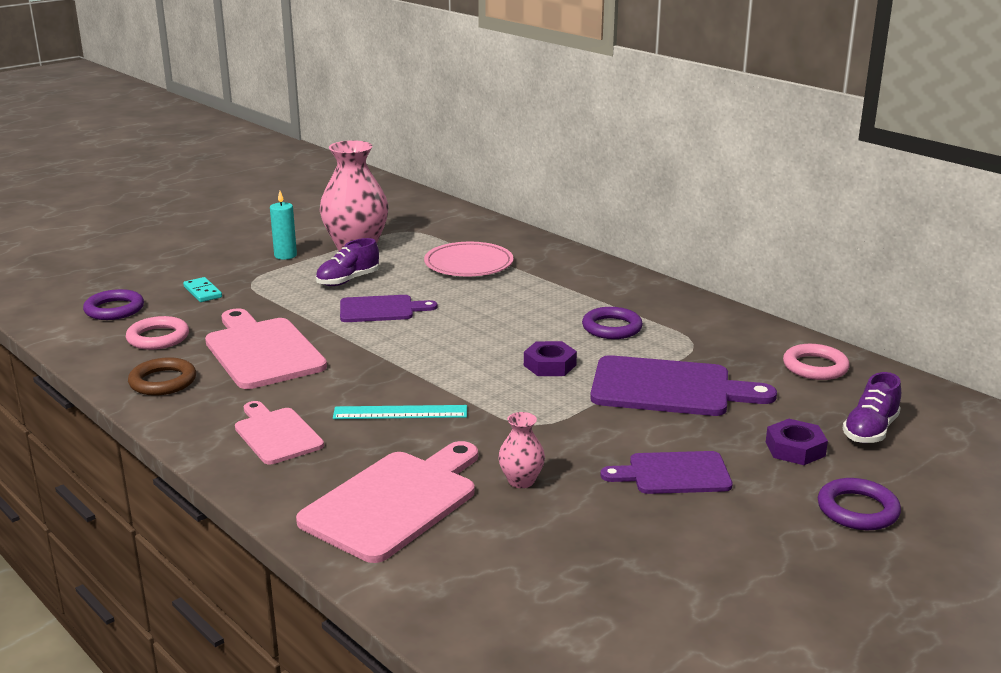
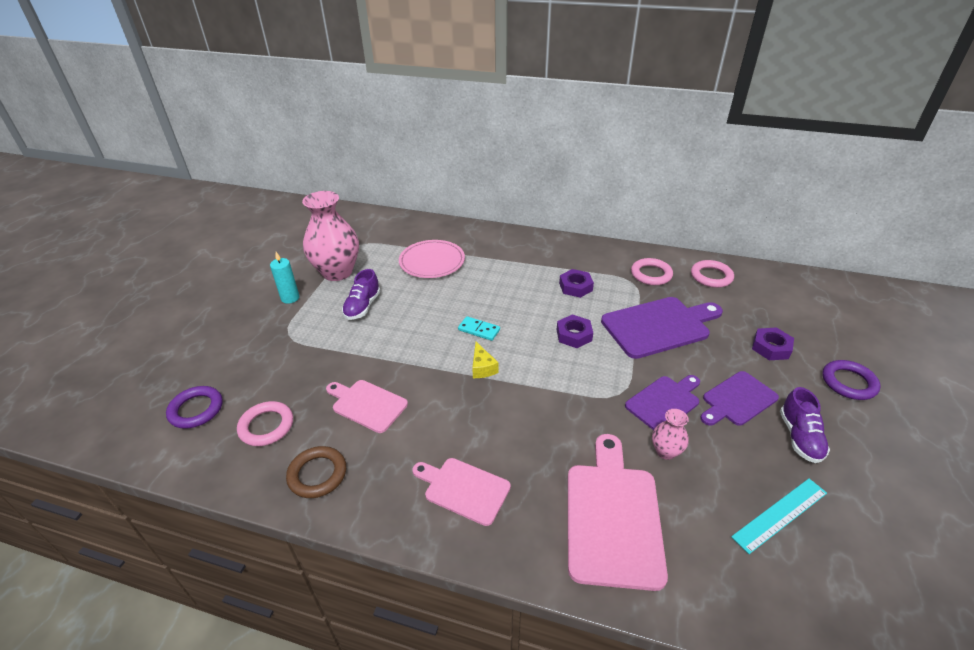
camera: 30 degrees left, 15 degrees up
turquoise domino [183,277,222,302] -> turquoise domino moved to [458,316,500,341]
pink cutting board [205,308,327,389] -> pink cutting board [326,380,408,433], size x0.62
turquoise ruler [333,405,467,419] -> turquoise ruler moved to [731,479,827,554]
purple cutting board [340,295,437,322] -> purple cutting board moved to [625,375,700,430]
purple ring [582,307,643,339] -> purple nut [559,269,594,298]
purple shoe [843,372,901,443] -> purple shoe moved to [780,387,830,463]
none -> yellow cheese [472,342,499,378]
none -> pink ring [631,258,673,285]

